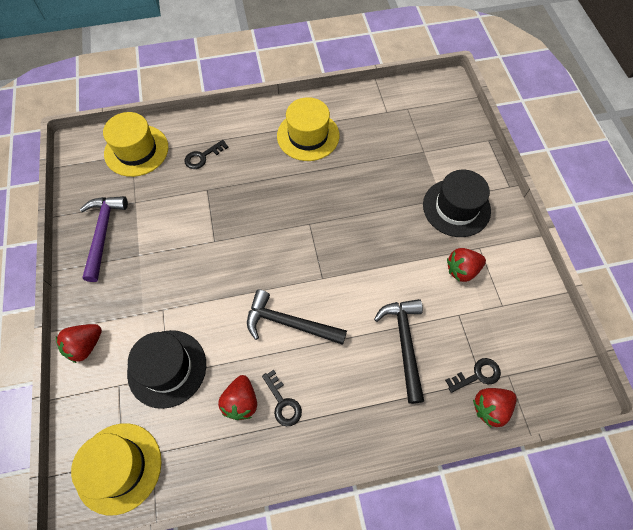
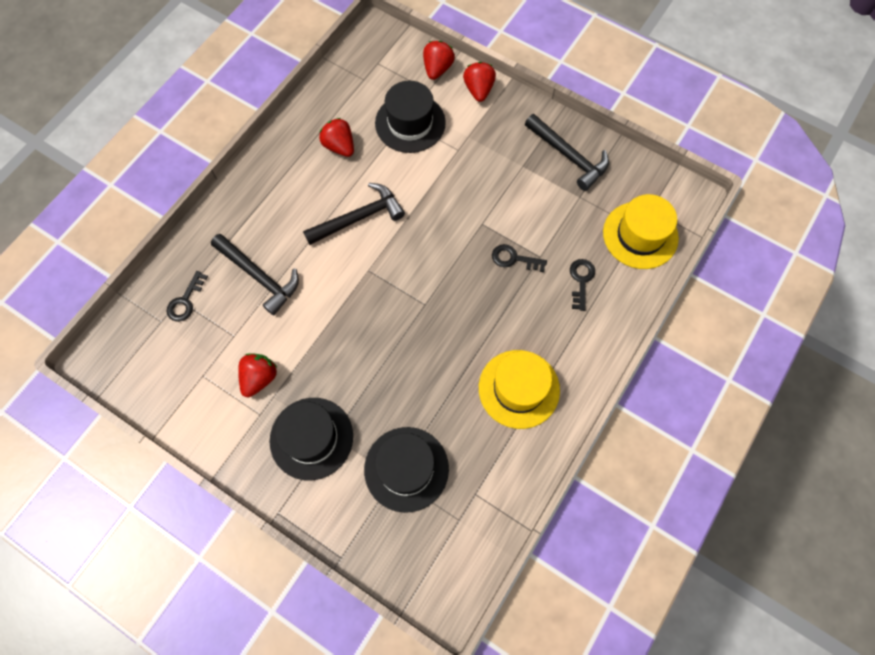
camera: 135 degrees right, 5 degrees up
yellow hat [71,423,162,515] -> none
purple hammer [80,196,128,282] -> black hammer [525,114,609,191]
black key [262,370,302,426] -> black key moved to [492,244,547,272]
red strawberry [473,388,517,427] -> red strawberry moved to [423,41,455,80]
none -> black hat [364,427,449,513]

